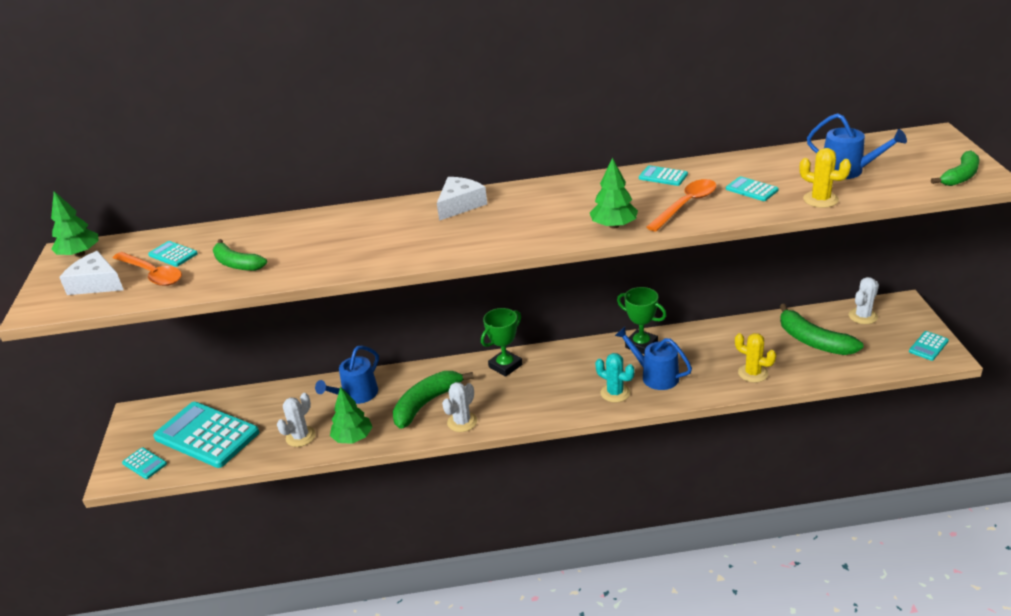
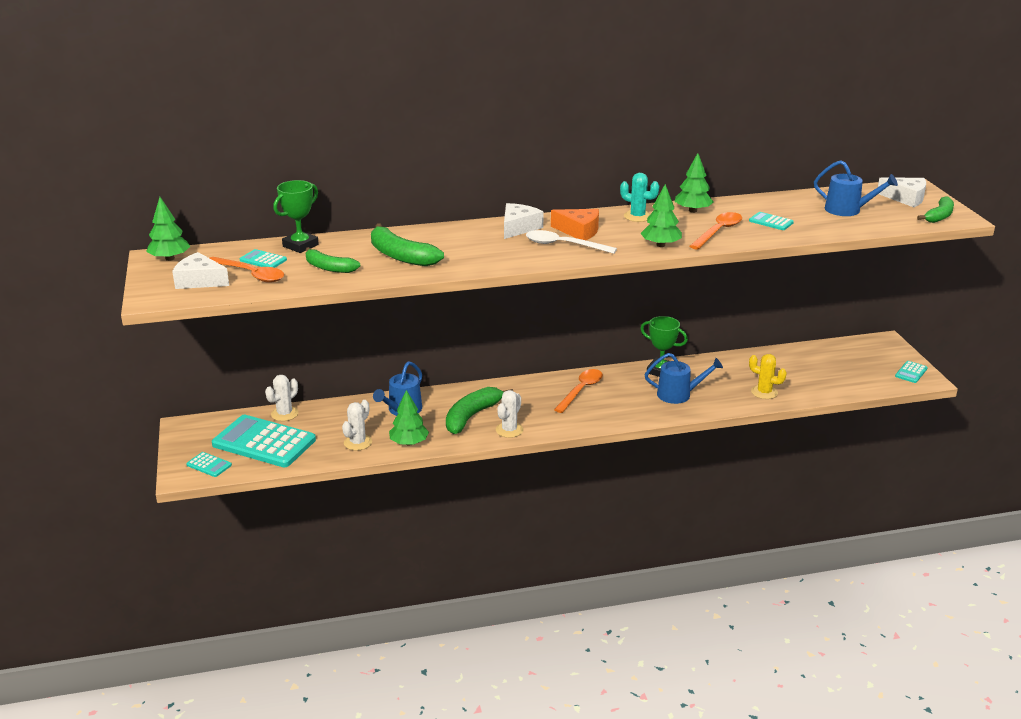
camera: 10 degrees left, 5 degrees down
green trophy [481,308,522,377] -> green trophy moved to [273,180,319,253]
turquoise cactus [595,353,635,403] -> turquoise cactus moved to [620,173,659,222]
blue watering can [615,327,692,390] -> blue watering can turned 150 degrees clockwise [645,353,723,404]
turquoise calculator [639,165,688,186] -> green tree [675,153,713,213]
green banana [780,304,863,355] -> green banana moved to [371,223,444,266]
yellow cactus [799,148,851,208] -> none
white cactus [849,277,879,324] -> white cactus moved to [265,375,298,421]
none -> white spoon [526,230,617,254]
none -> orange cheese [551,209,599,240]
none -> orange spoon [554,369,603,413]
none -> white cheese [878,177,926,207]

